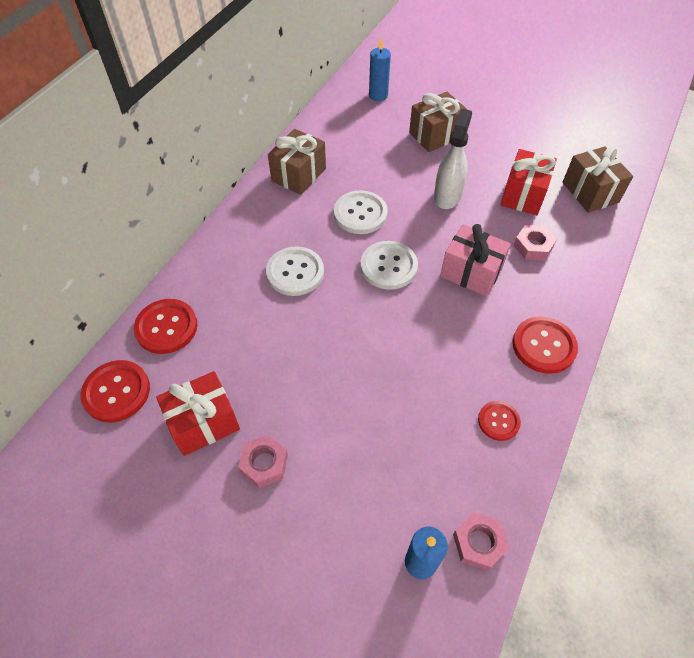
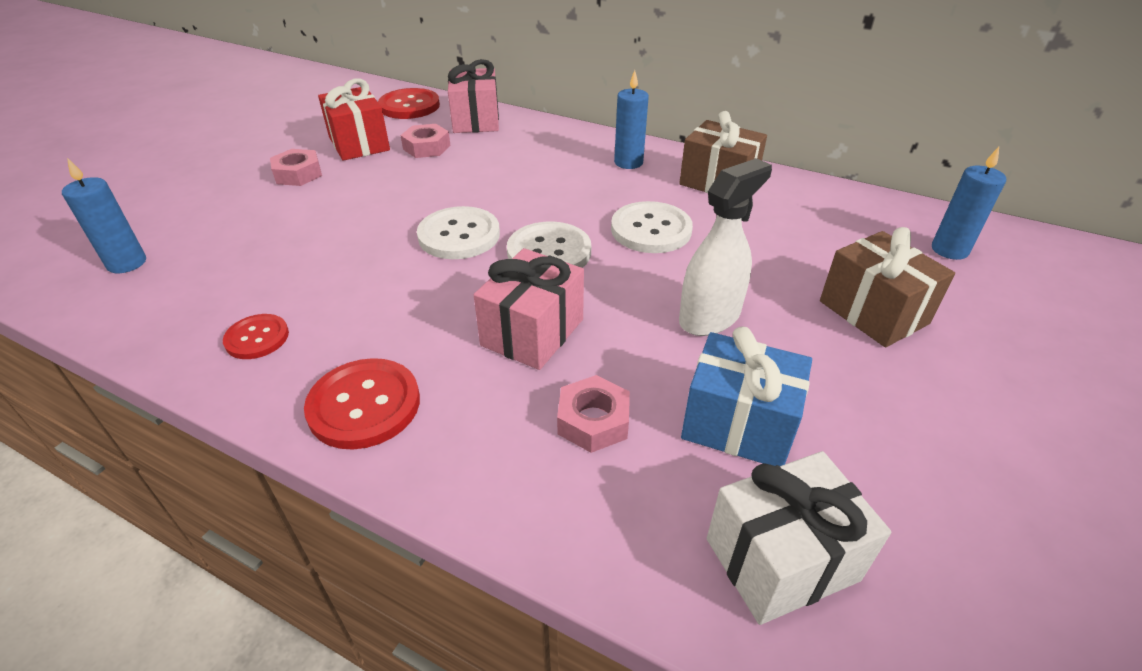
camera: 90 degrees right, 15 degrees down
red button [134,299,197,354] -> pink gift [448,59,499,133]
white button [266,247,324,296] -> white button moved to [417,206,500,259]
white spray bottle [434,108,472,209] -> white spray bottle turned 60 degrees counterclockwise [679,158,772,336]
pink nut [453,512,509,571] -> pink nut moved to [400,124,451,158]
red gift [500,149,557,215] -> blue gift [681,326,812,466]
brown gift [562,146,633,213] -> white gift [707,451,891,625]
none -> blue candle [614,70,649,169]

